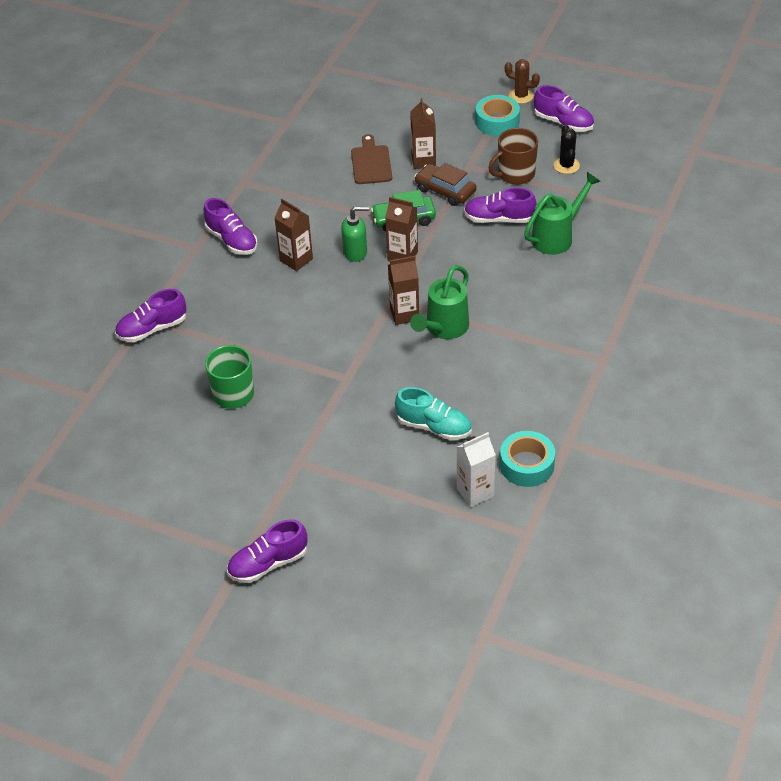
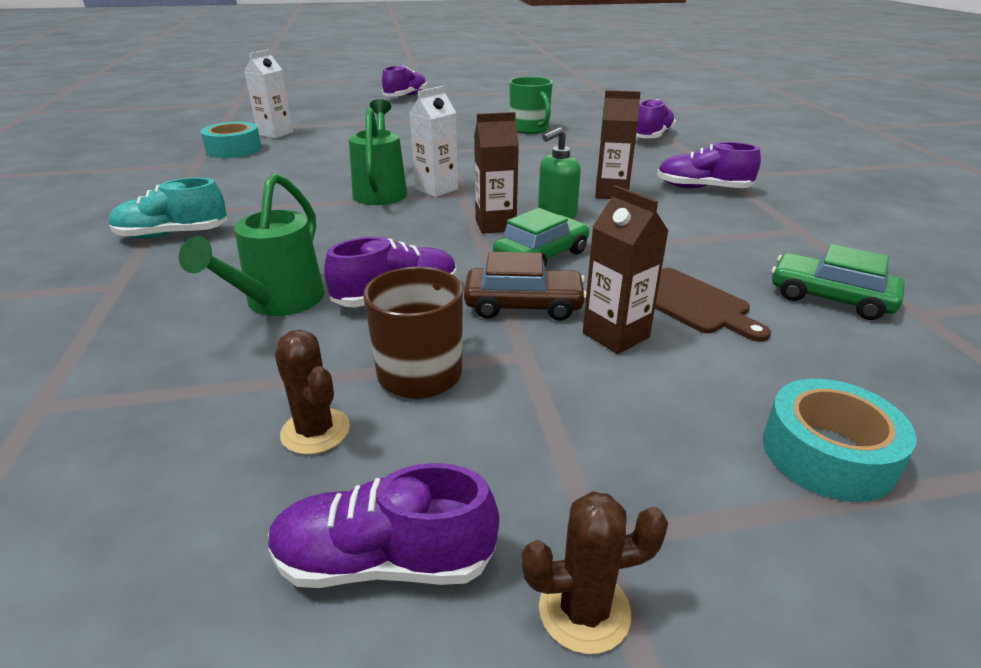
camera: 145 degrees right, 15 degrees down
brown carton [388,256,419,325] -> white carton [409,86,458,197]
turquoise shoe [395,387,472,440] -> turquoise shoe moved to [109,178,227,239]
turquoise tape [476,95,520,136] -> turquoise tape moved to [763,379,917,502]
black cactus [554,125,580,174] -> brown cactus [275,330,350,455]
none -> green car [771,244,905,320]

